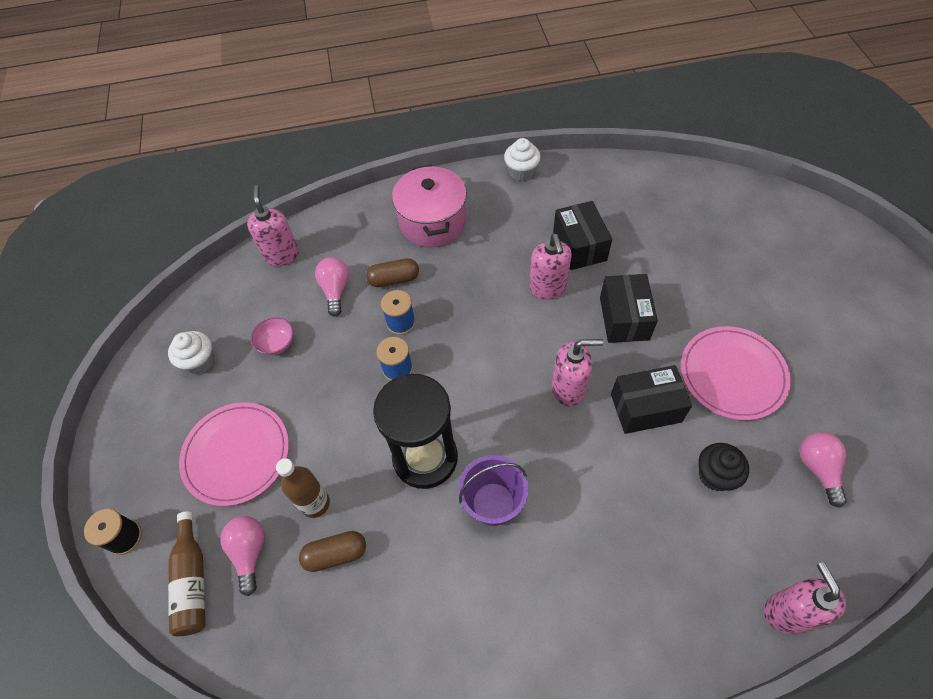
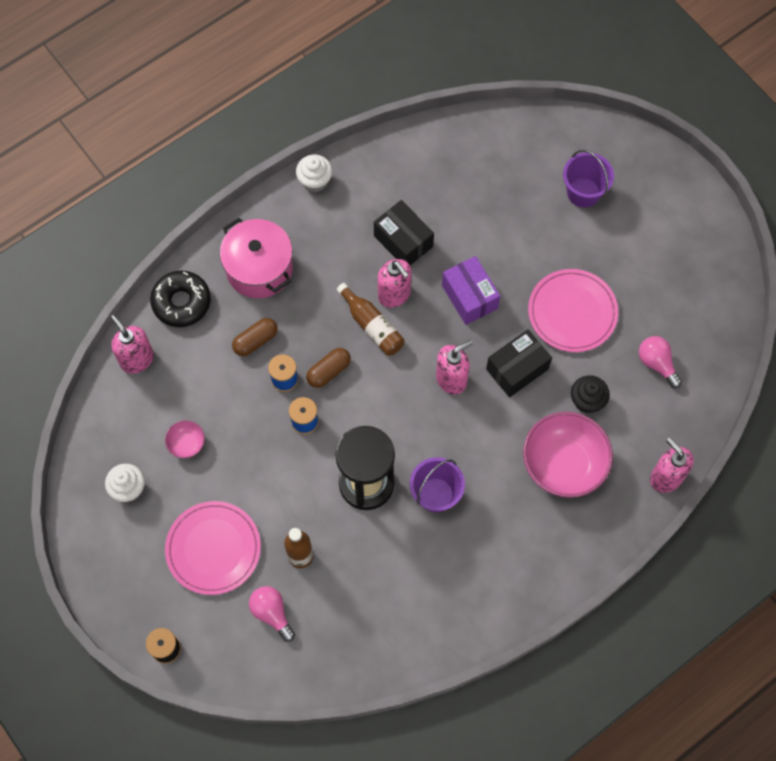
camera: 30 degrees left, 10 degrees up
brown bottle [168,511,205,636] -> brown bottle moved to [337,283,405,356]
brown capsule [299,531,366,572] -> brown capsule moved to [306,348,351,388]
pink light bulb [315,257,349,316] -> none
black box [600,274,658,343] -> purple box [442,256,500,325]
none -> black donut [150,271,211,327]
none -> pink bowl [523,412,613,498]
none -> purple bucket [563,150,614,208]

